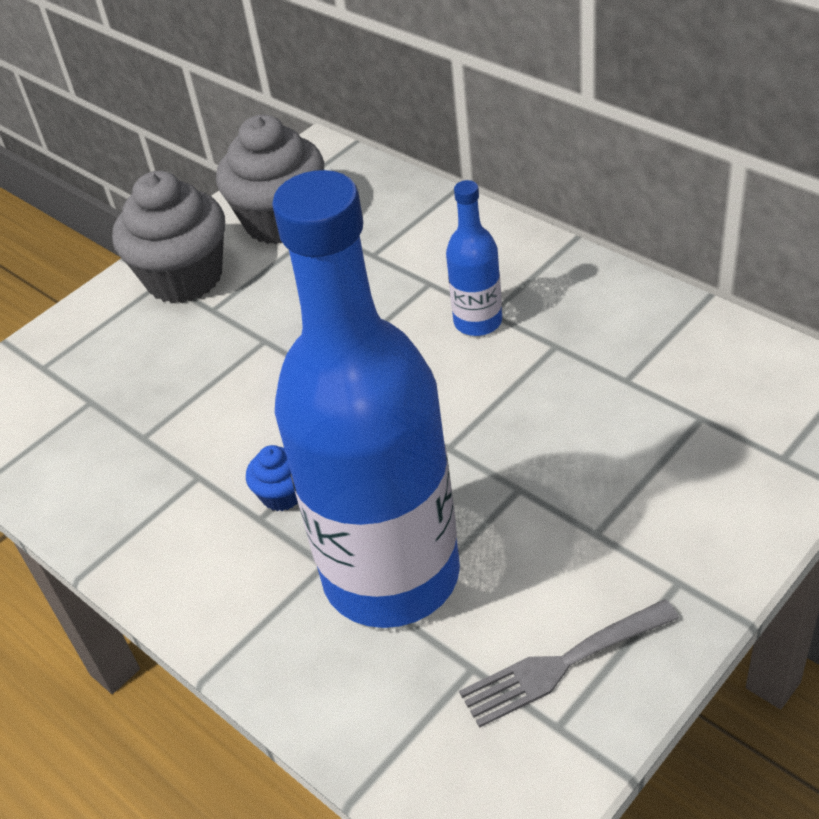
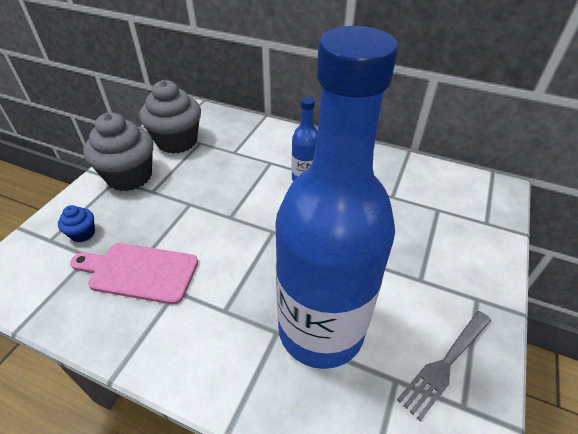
camera: 25 degrees left, 0 degrees up
blue cupcake [246,445,298,511] -> blue cupcake moved to [58,205,95,242]
none -> pink cutting board [70,243,198,304]

